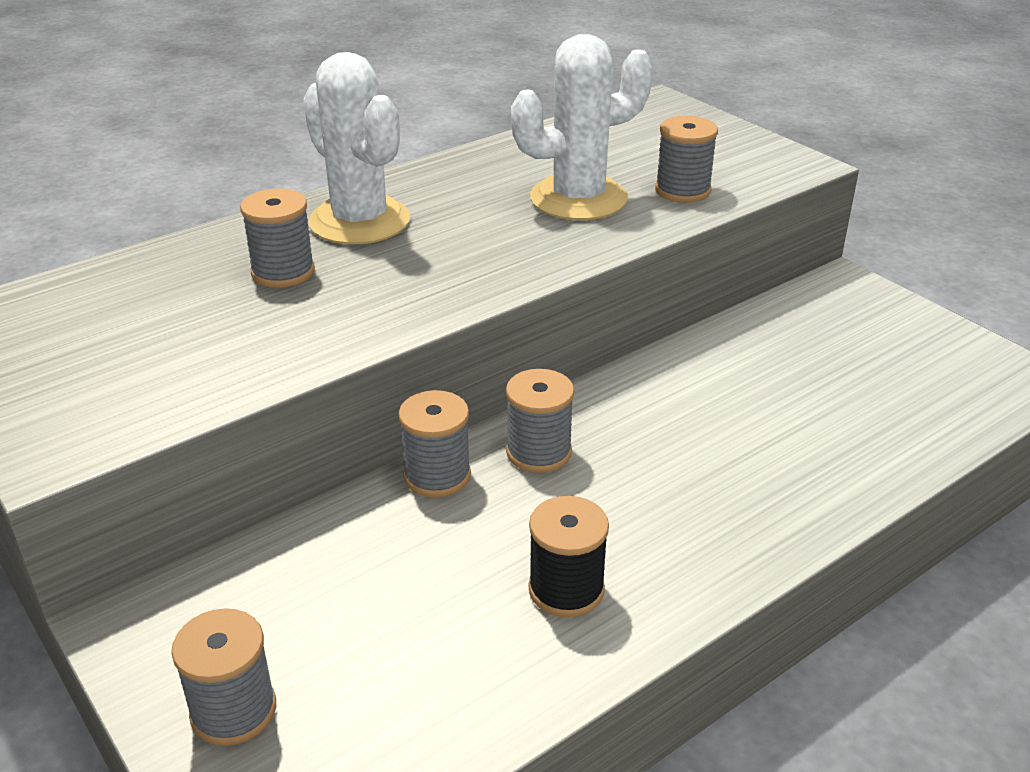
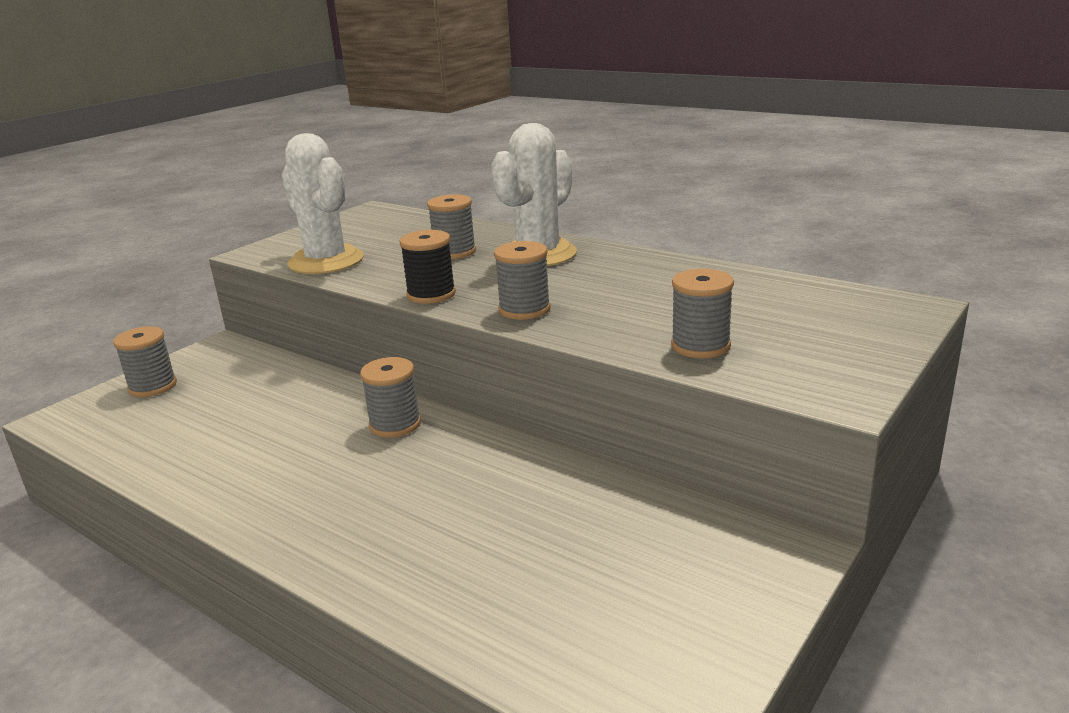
camera: 75 degrees right, 10 degrees down
grey spool [398,390,471,497] -> grey spool moved to [494,241,551,320]
white cactus [511,34,653,220] -> white cactus moved to [282,133,364,274]
black spool [529,496,609,617] -> black spool moved to [399,230,456,304]

